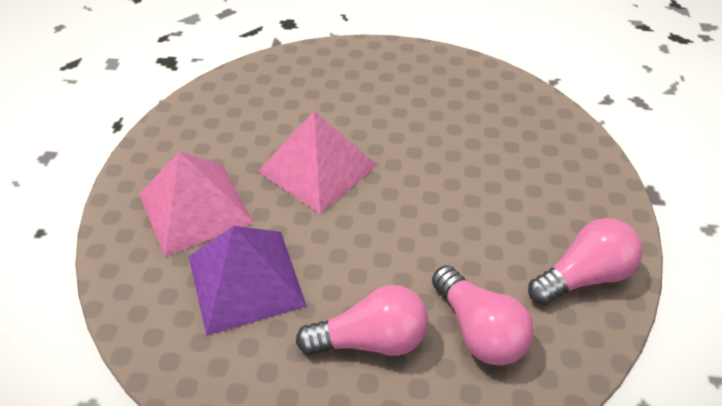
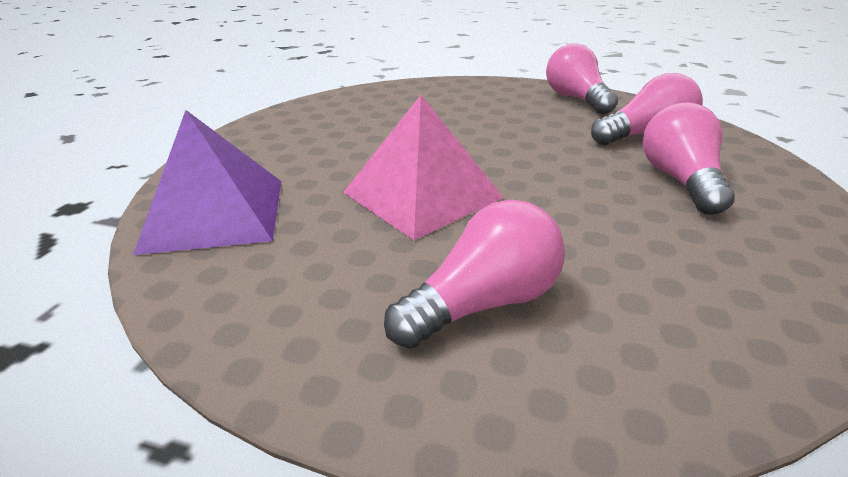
camera: 80 degrees left, 15 degrees down
pink pyramid [139,151,254,257] -> pink light bulb [384,200,565,349]
purple pyramid [189,226,307,336] -> purple pyramid moved to [133,110,281,255]

